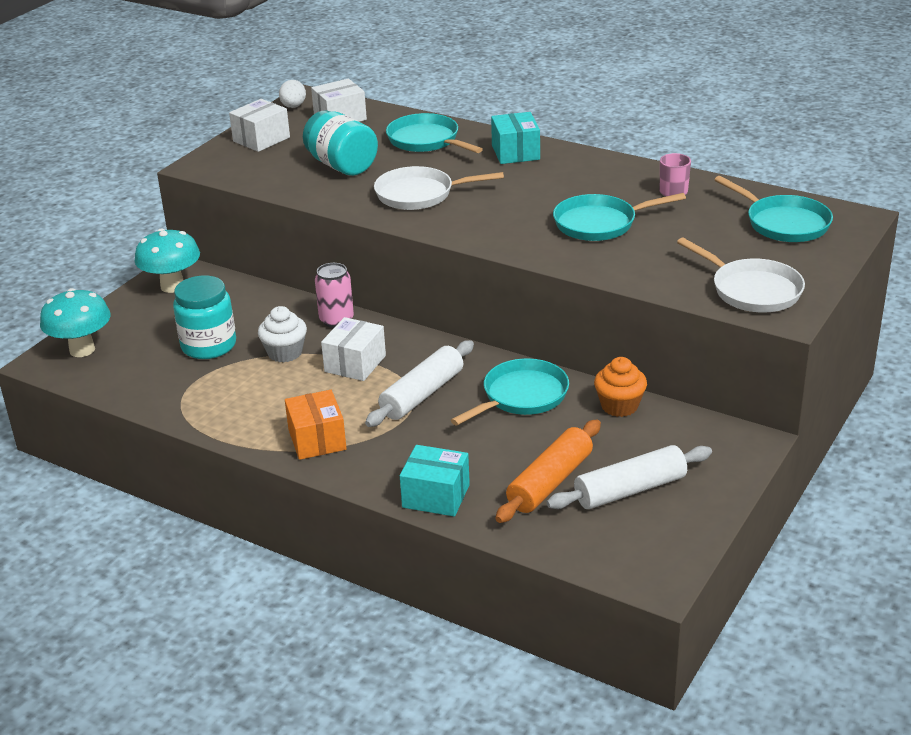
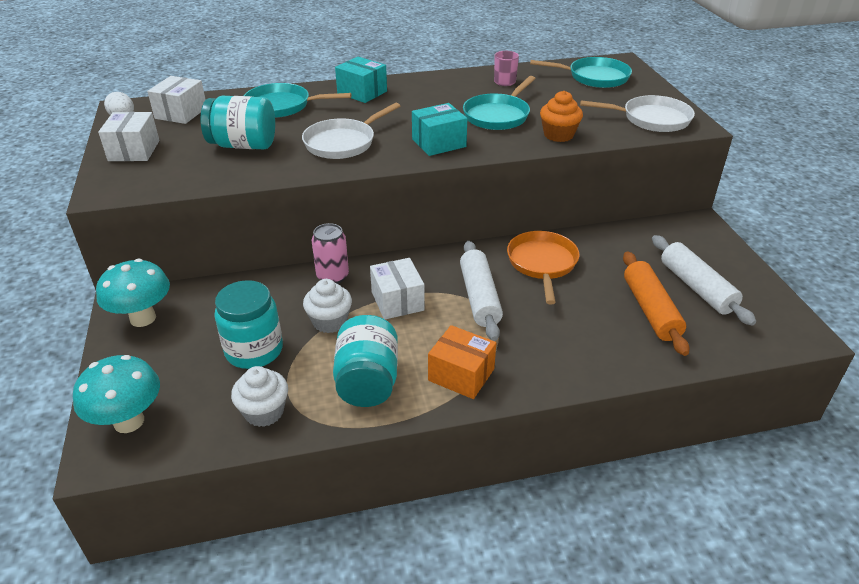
camera: 45 degrees left, 5 degrees up
turquoise box [400,445,470,517] -> turquoise box moved to [412,103,467,156]
turquoise pan [451,358,569,426] -> orange pan [507,231,580,304]
white rolling pin [547,445,712,509] -> white rolling pin turned 45 degrees counterclockwise [652,235,756,326]
orange cupcake [594,357,647,417] -> orange cupcake moved to [540,91,583,142]
none -> white cupcake [231,366,288,427]
none -> turquoise jar [333,315,398,407]

